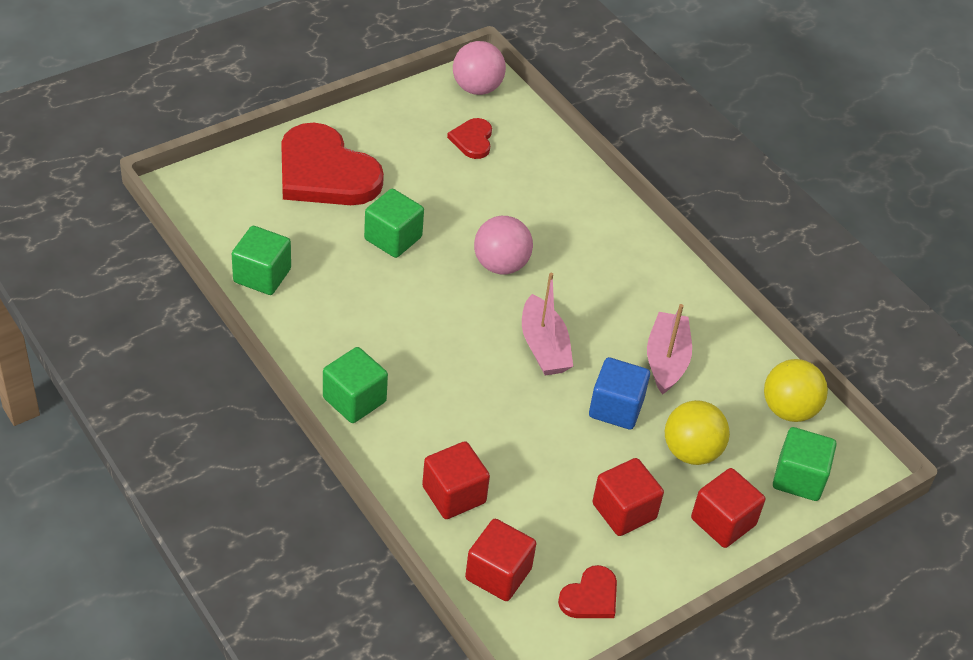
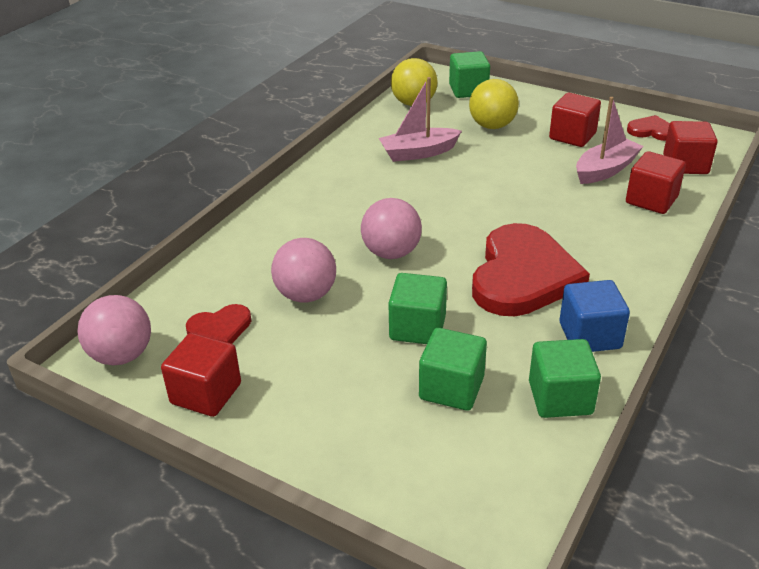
camera: 110 degrees left, 10 degrees down
red heart [281,122,384,205] -> red heart moved to [472,223,590,316]
green cube [323,347,388,423] -> green cube moved to [419,328,487,411]
pink boat [522,273,573,375] -> pink boat moved to [576,97,643,184]
blue cube [589,357,650,430] -> blue cube moved to [560,280,630,352]
red cube [691,468,765,548] -> red cube moved to [161,333,241,417]
none -> pink ball [271,238,336,303]

